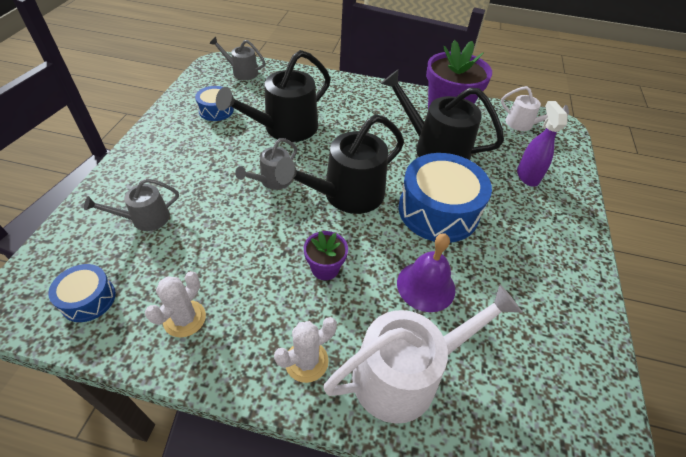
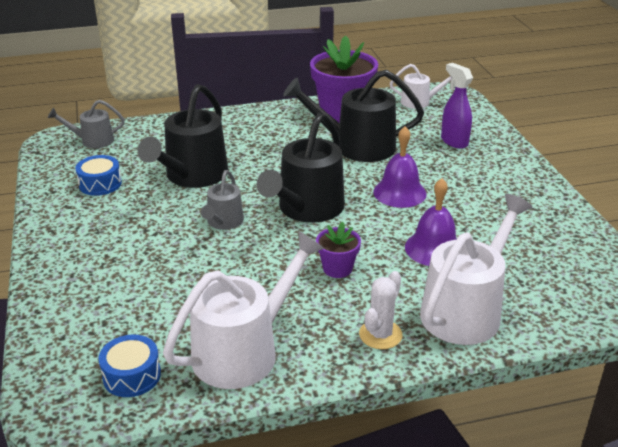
camera: 25 degrees left, 15 degrees down
grey watering can [84,179,179,231] -> none
white cactus [145,271,206,338] -> white watering can [163,231,325,389]
blue drum [398,153,492,243] -> purple bell [373,127,427,208]

